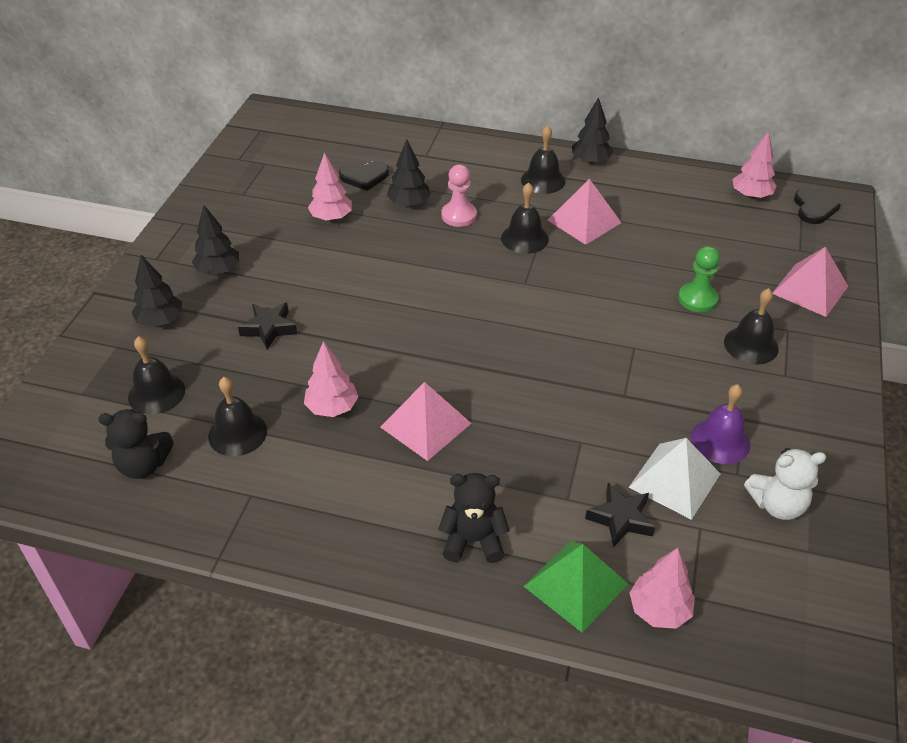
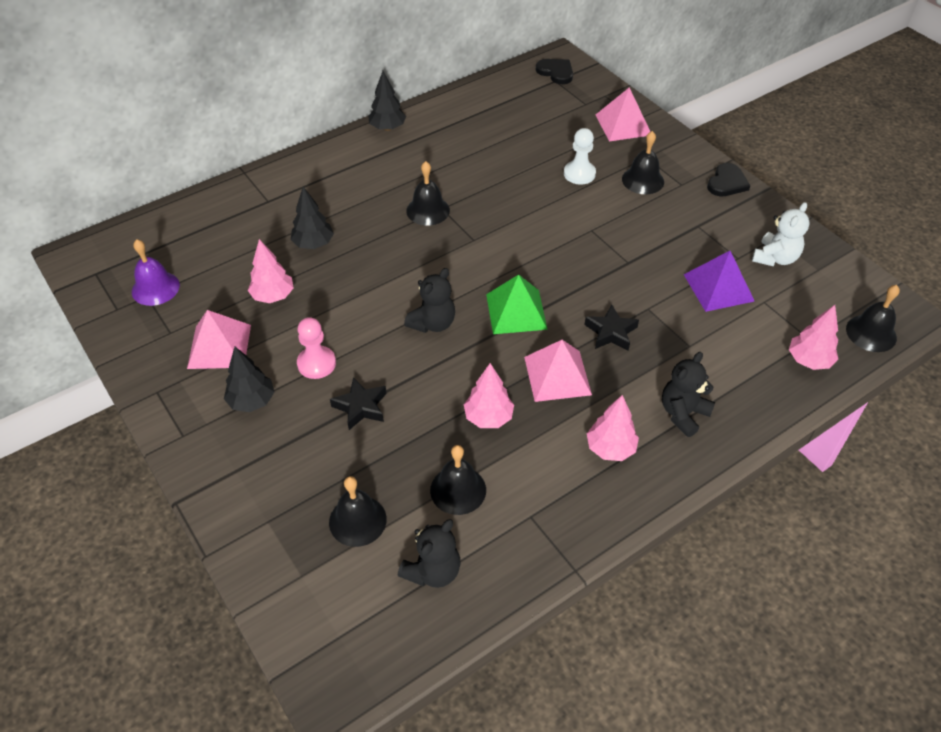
camera: 50 degrees left, 5 degrees up
black tree [132,255,182,327] -> none
black heart [339,161,389,191] -> black heart moved to [707,163,750,196]
pink pawn [441,165,477,227] -> pink pawn moved to [297,317,336,379]
black bell [521,125,565,194] -> black bell moved to [846,285,900,352]
green pyramid [523,541,628,633] -> green pyramid moved to [486,275,548,334]
pink pyramid [548,179,622,245] -> pink pyramid moved to [187,310,251,369]
black star [585,483,655,547] -> black star moved to [584,305,639,351]
white pyramid [628,438,721,520] -> purple pyramid [684,251,754,312]
green pawn [678,246,720,313] -> white pawn [564,128,596,185]
purple bell [691,384,750,464] -> purple bell moved to [132,239,180,306]
pink tree [732,131,776,199] -> pink tree moved to [587,395,639,461]
none -> black teddy bear [404,268,455,333]

